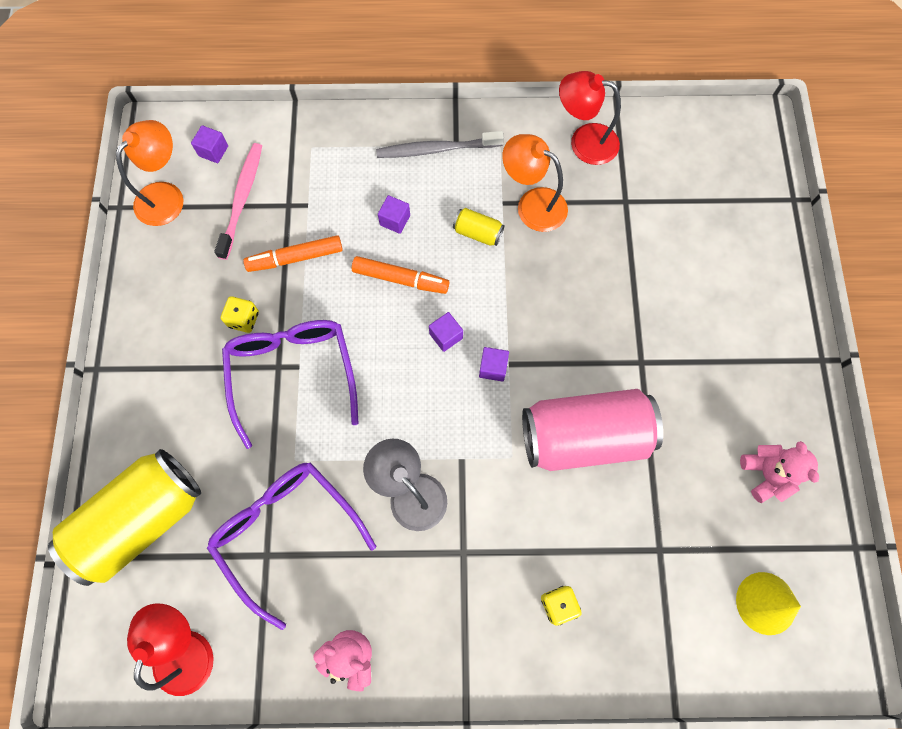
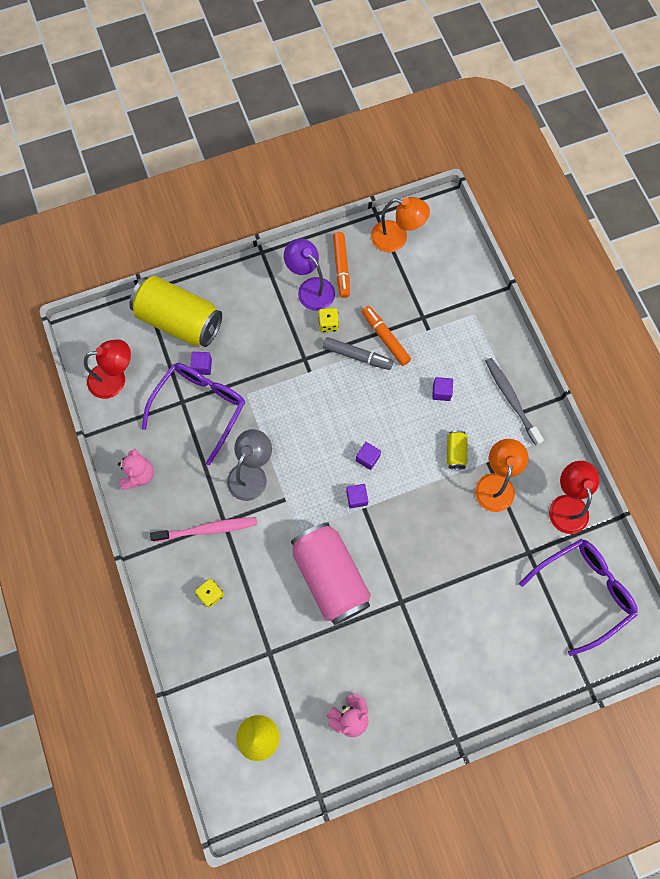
camera: 70 degrees right, 0 degrees up
purple cube [191,125,228,163] -> purple cube moved to [190,352,212,375]
pink toothbrush [214,143,262,260] -> pink toothbrush moved to [150,517,257,542]
purple glasses [222,320,359,449] -> purple glasses moved to [519,539,638,656]
orange marker [352,256,449,294] -> orange marker moved to [333,232,350,298]
none -> purple lamp [284,238,335,311]
none -> grey marker [323,337,393,370]

